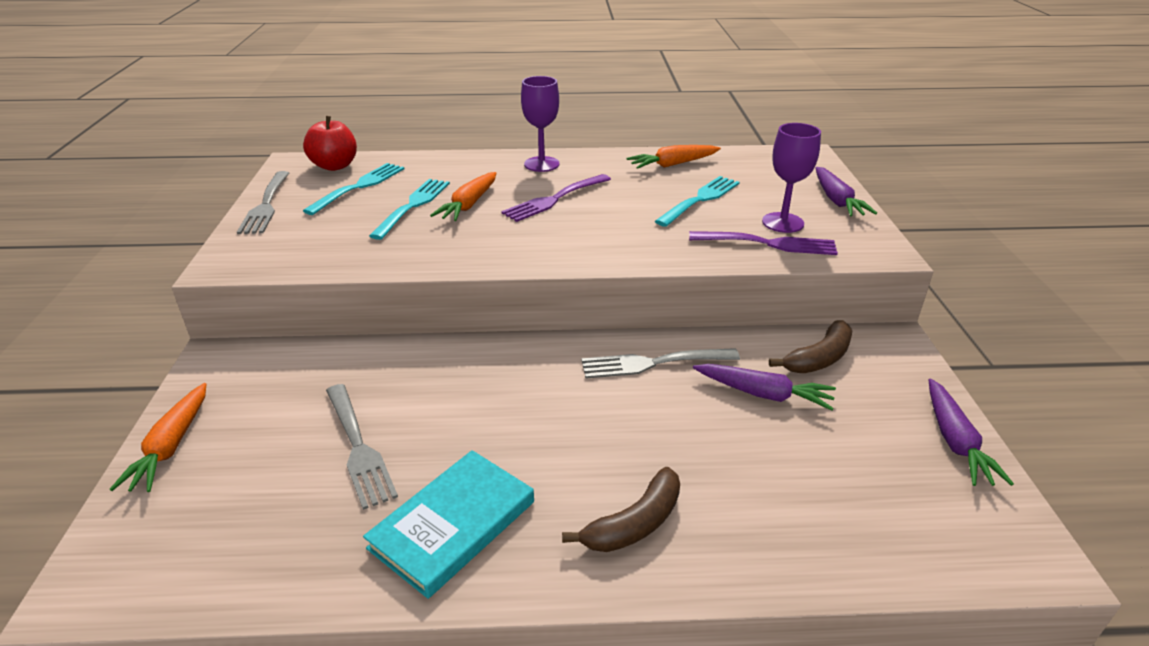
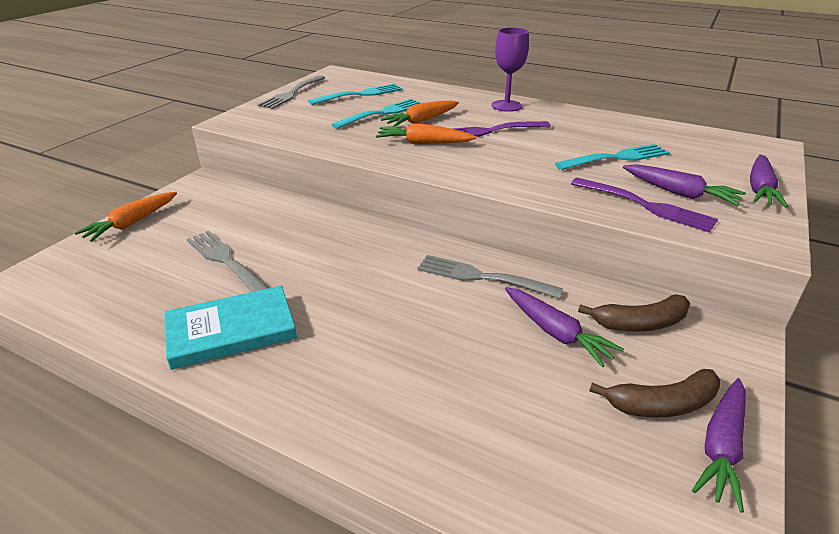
camera: 30 degrees right, 0 degrees up
red apple [303,116,357,171] -> none
grey fork [326,384,398,510] -> grey fork turned 135 degrees clockwise [186,231,269,292]
brown banana [562,467,680,552] -> brown banana moved to [589,369,721,418]
orange carrot [626,145,721,169] -> orange carrot moved to [376,123,477,144]
purple goblet [762,123,821,233] -> purple carrot [623,164,746,206]

